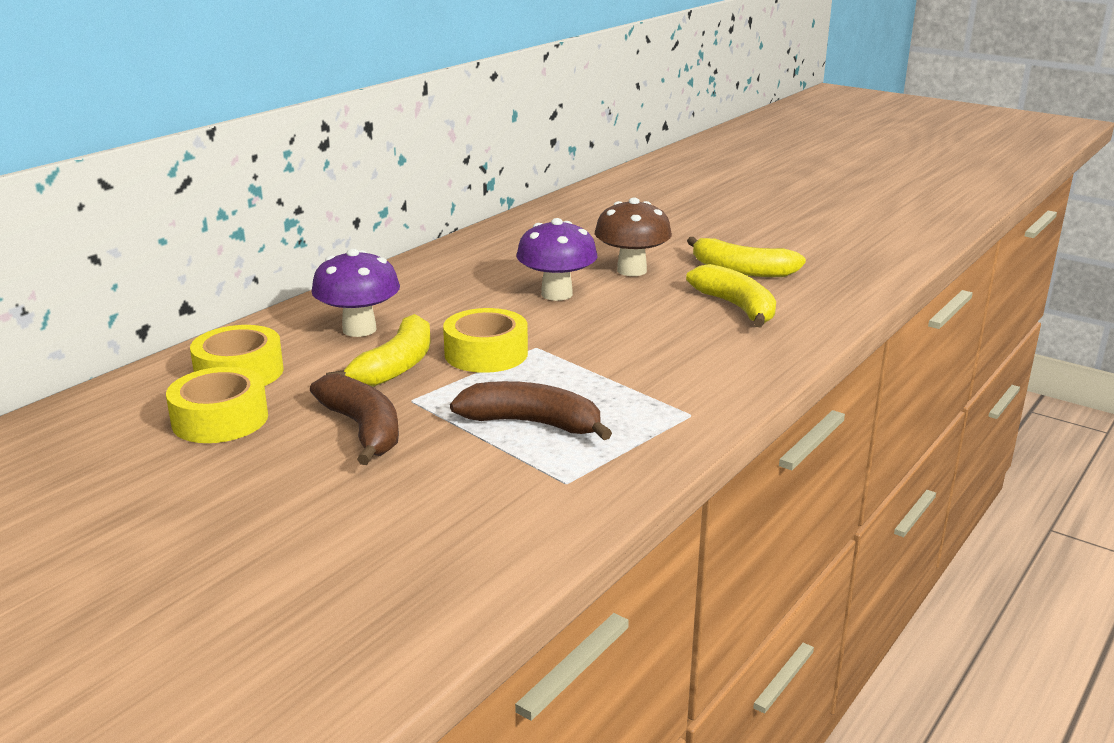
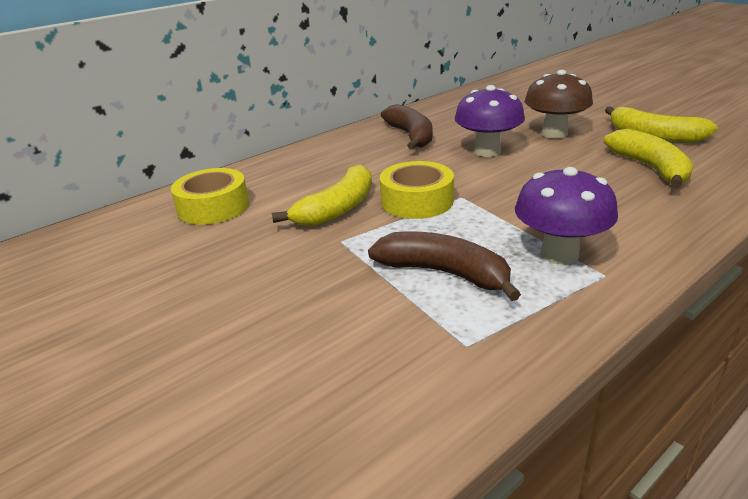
camera: 15 degrees right, 5 degrees up
yellow tape [166,367,268,443] -> none
brown banana [310,373,399,465] -> brown banana moved to [381,104,433,150]
purple mushroom [311,249,400,337] -> purple mushroom moved to [515,167,618,265]

